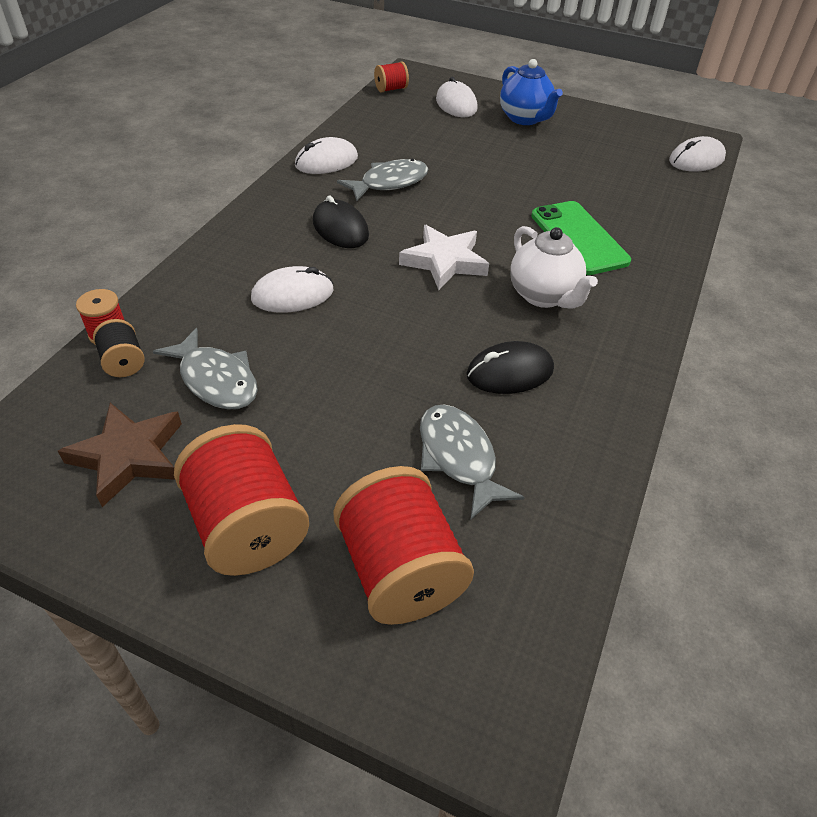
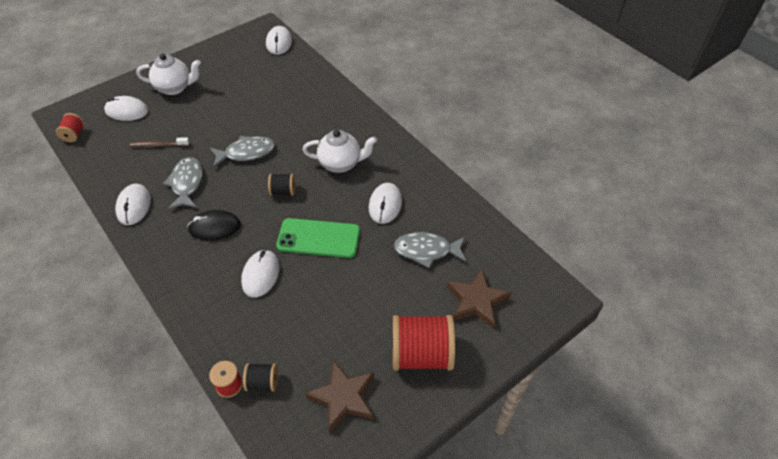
camera: 60 degrees left, 5 degrees up
grey fish [153,328,258,409] -> grey fish moved to [210,136,275,168]
red spool [333,466,474,625] -> brown star [447,269,511,329]
white star [399,225,489,290] -> black spool [268,174,295,196]
black mouse [467,341,554,394] -> white mouse [369,183,402,224]
blue teapot [500,59,563,125] -> white teapot [136,53,201,95]
green phone [531,201,631,275] -> green phone moved to [276,218,360,258]
none -> brown toothbrush [130,137,190,147]

